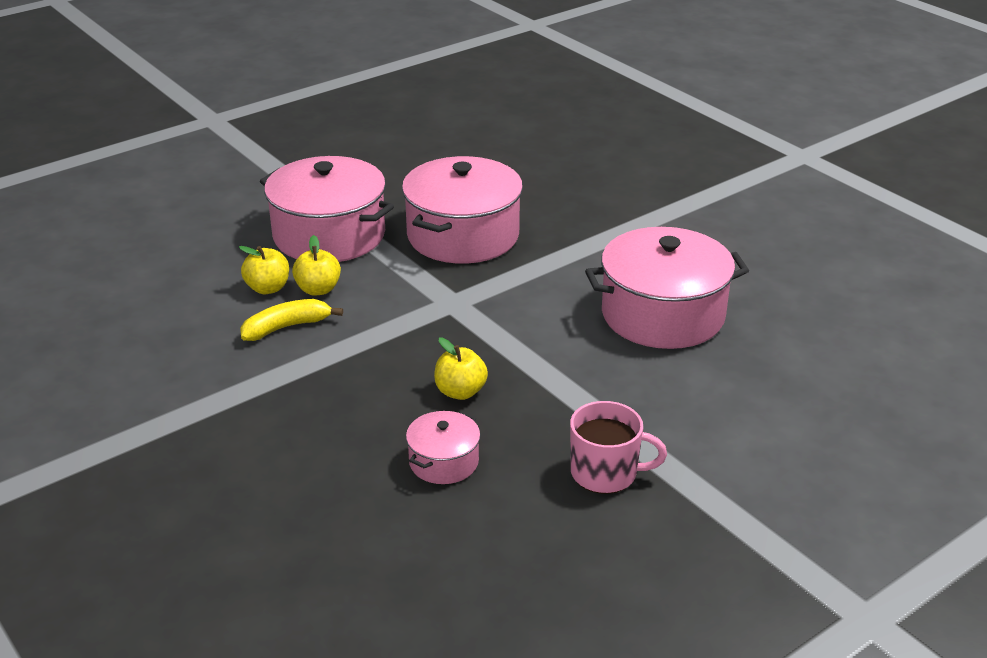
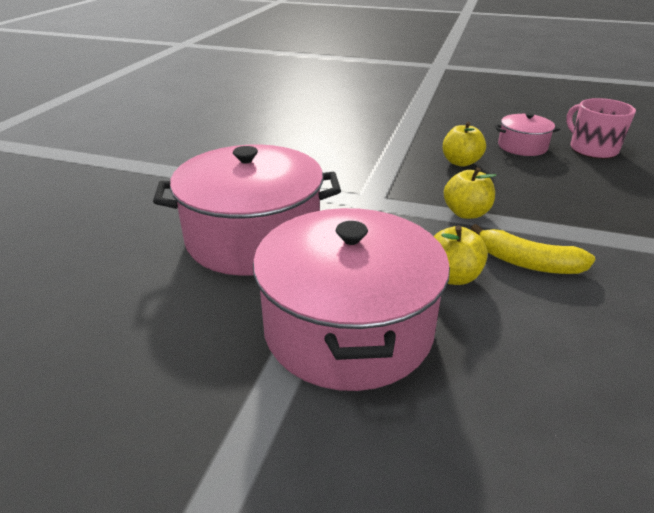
camera: 125 degrees left, 0 degrees up
yellow apple [239,246,289,294] -> yellow apple moved to [444,167,496,219]
pink mug [570,401,667,494] -> pink mug moved to [566,98,636,159]
pink pot [585,227,749,349] -> none

